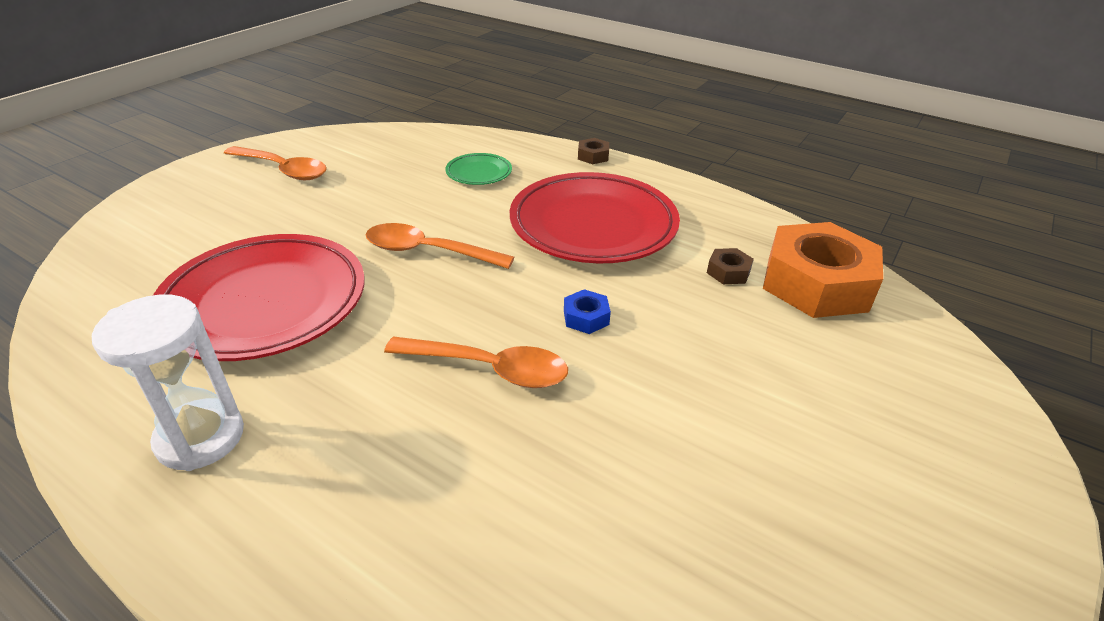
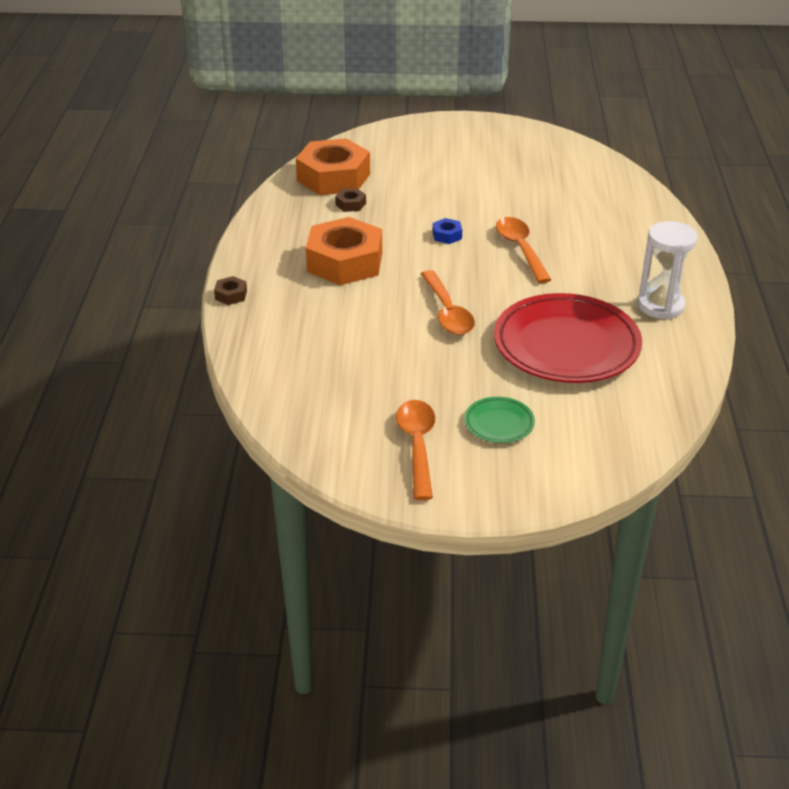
camera: 120 degrees left, 0 degrees up
green plate [445,153,512,185] -> green plate moved to [464,397,535,443]
red plate [510,172,680,263] -> orange nut [306,217,382,285]

